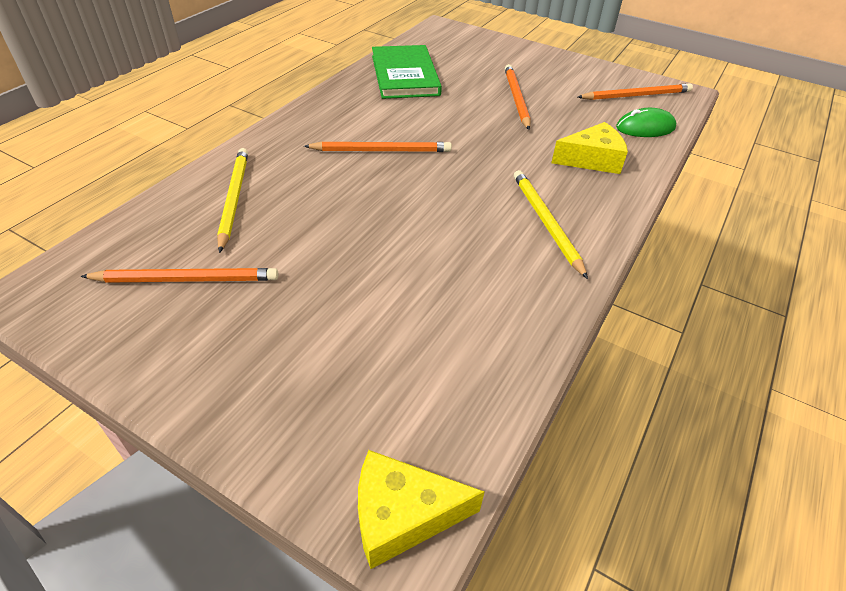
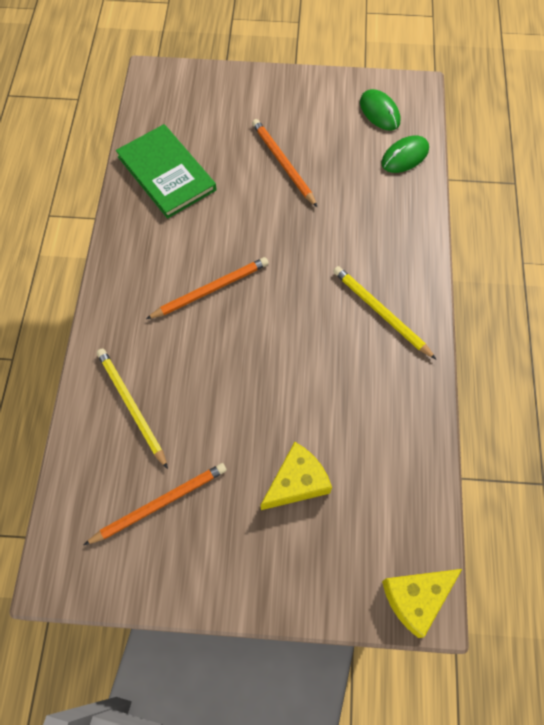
camera: 25 degrees left, 20 degrees up
yellow cheese [551,122,628,174] -> yellow cheese moved to [261,442,332,510]
orange pencil [578,83,693,100] -> green mouse [360,89,400,130]

